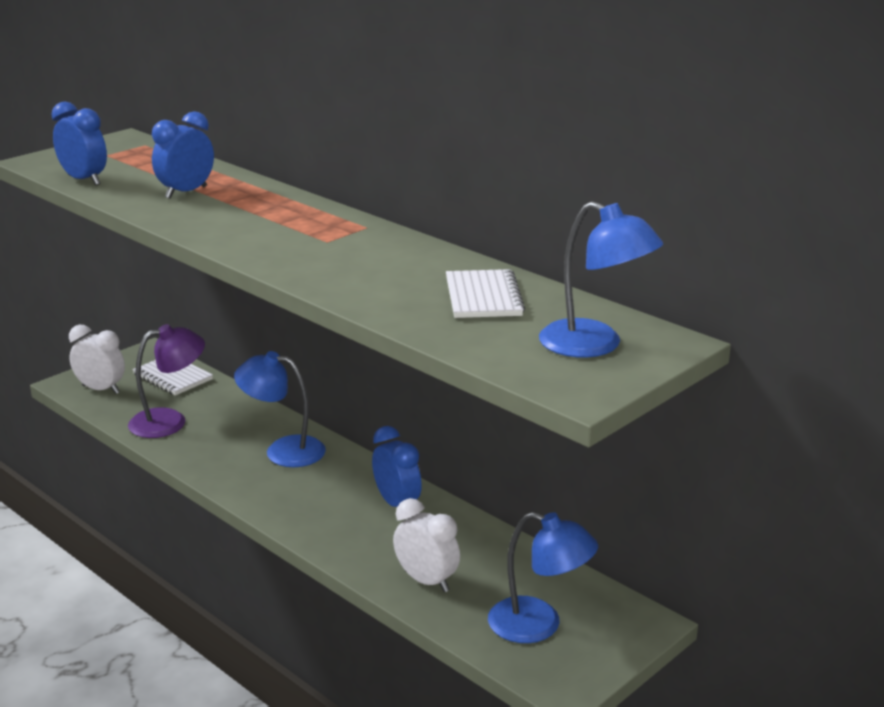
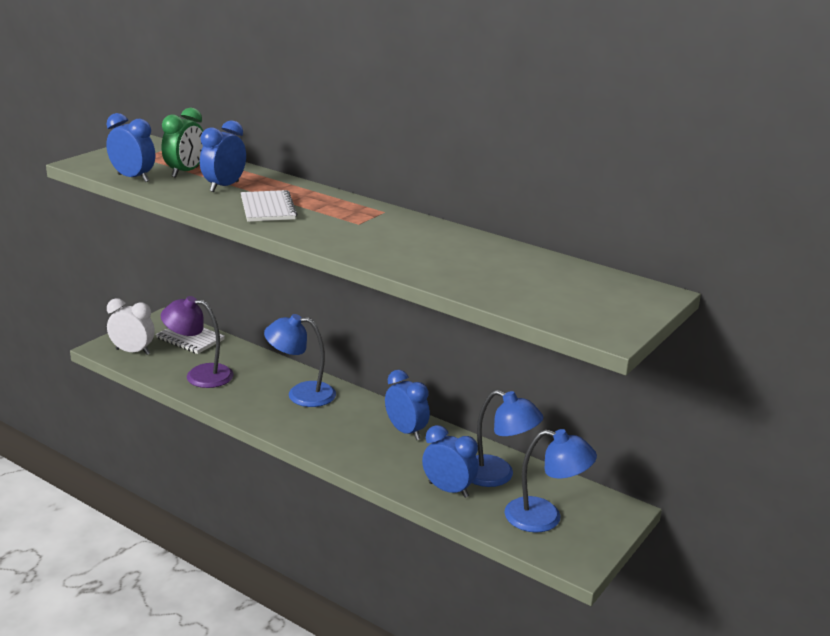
camera: 10 degrees left, 0 degrees up
purple lamp [128,324,205,438] -> purple lamp turned 135 degrees counterclockwise [161,296,234,388]
white clock [393,498,460,592] -> blue clock [422,425,478,498]
white notebook [446,269,525,318] -> white notebook moved to [241,190,297,222]
blue lamp [539,201,663,358] -> blue lamp moved to [472,390,544,487]
none -> green clock [161,108,203,178]

